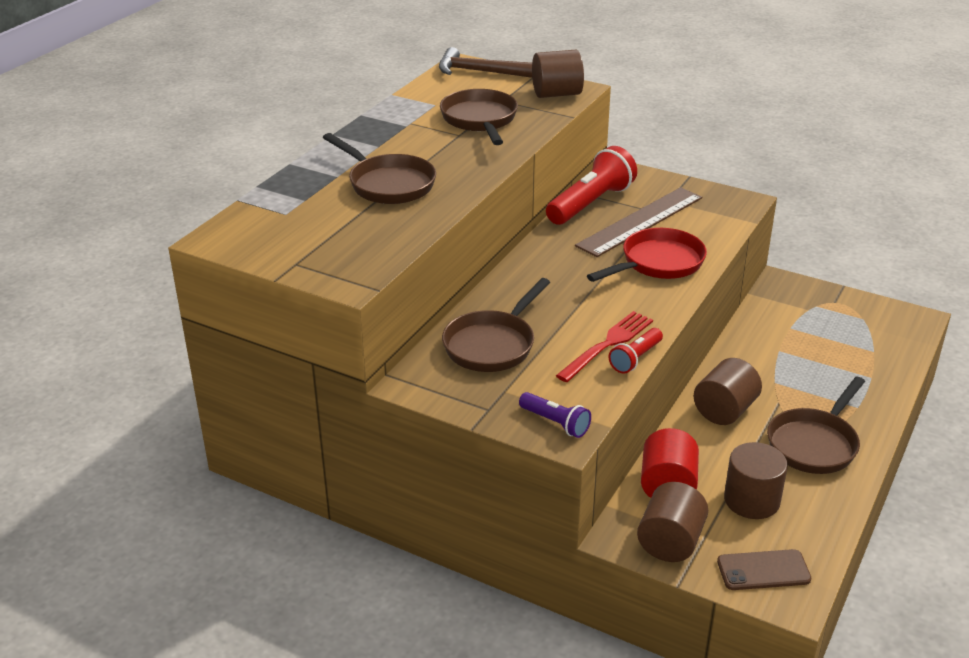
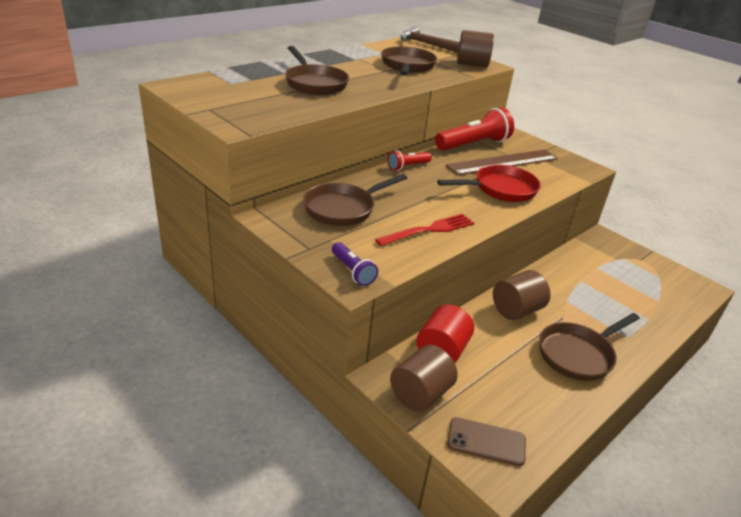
camera: 15 degrees right, 0 degrees up
red flashlight [609,328,663,373] -> red flashlight moved to [387,150,432,171]
brown cylinder [724,442,788,519] -> none

